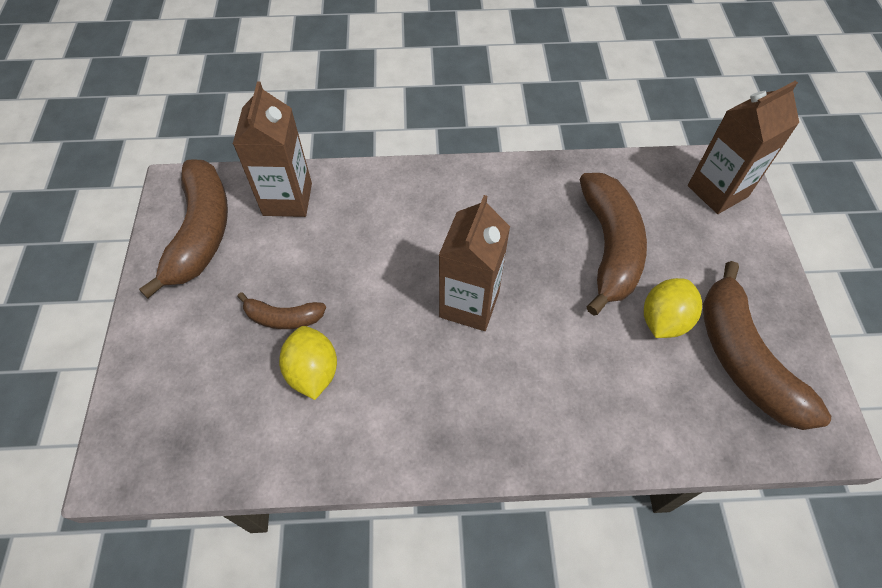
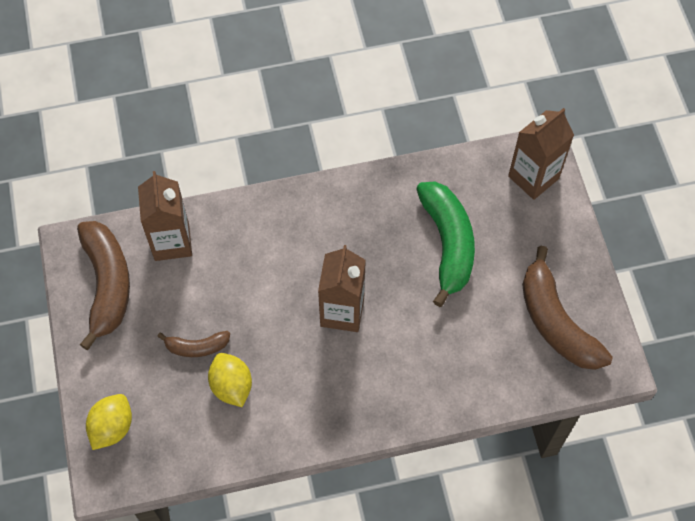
camera: 10 degrees left, 5 degrees up
brown banana [579,173,647,316] -> green banana [416,181,475,307]
yellow lemon [644,278,702,338] -> yellow lemon moved to [86,394,132,450]

